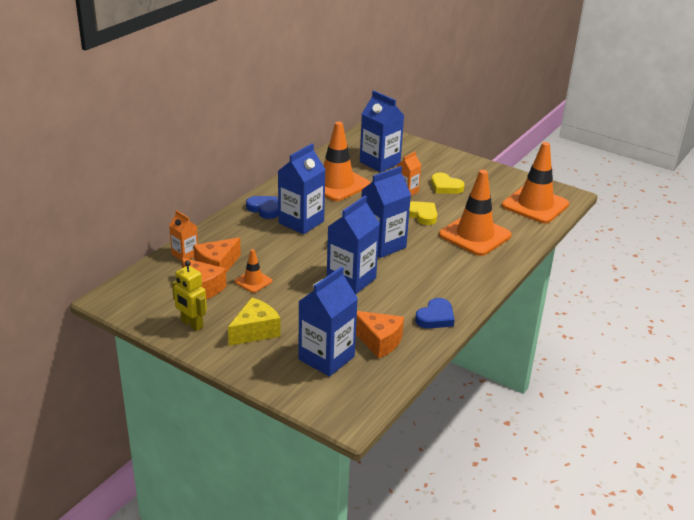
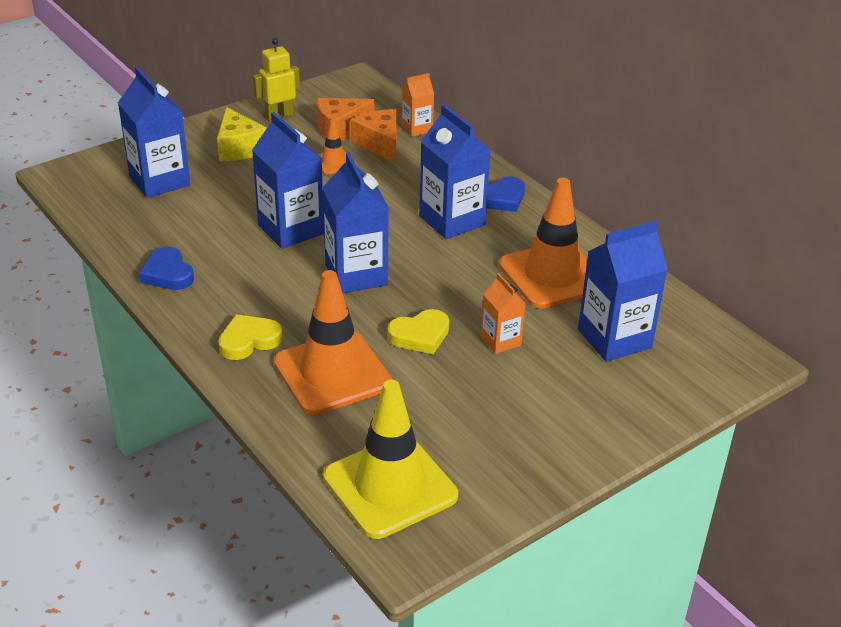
camera: 110 degrees right, 5 degrees up
orange cheese [356,311,404,359] -> none
yellow heart [431,172,465,194] -> yellow heart moved to [218,314,283,360]
orange traffic cone [502,142,569,224] -> yellow traffic cone [323,380,458,539]

